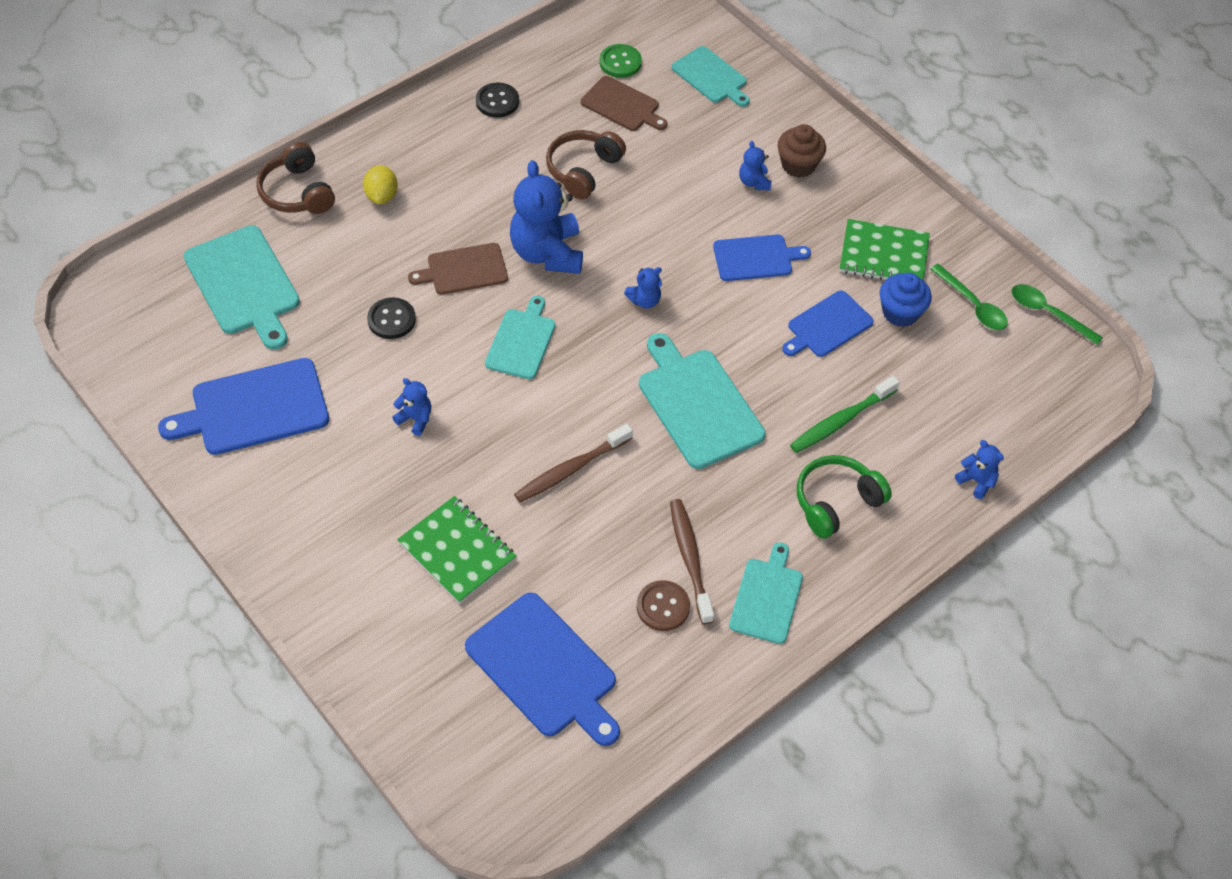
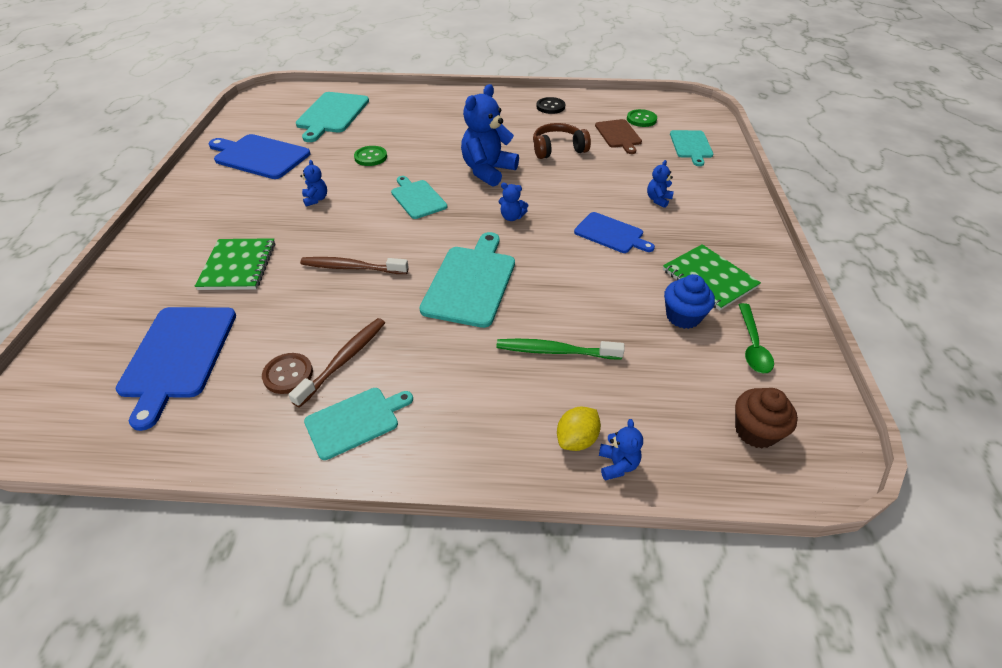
camera: 45 degrees right, 10 degrees down
brown headphones [256,142,335,214] -> none
yellow lemon [363,165,398,204] -> yellow lemon moved to [557,407,601,451]
black button [367,297,416,339] -> green button [354,146,387,166]
brown cutting board [408,243,508,295] -> none
turquoise cutting board [485,296,556,379] -> turquoise cutting board turned 90 degrees counterclockwise [391,176,447,219]
brown cupcake [777,124,826,178] -> brown cupcake moved to [735,388,798,448]
blue cutting board [782,291,874,357] -> none
green headphones [797,455,892,539] -> none
green spoon [1011,284,1103,345] -> none

